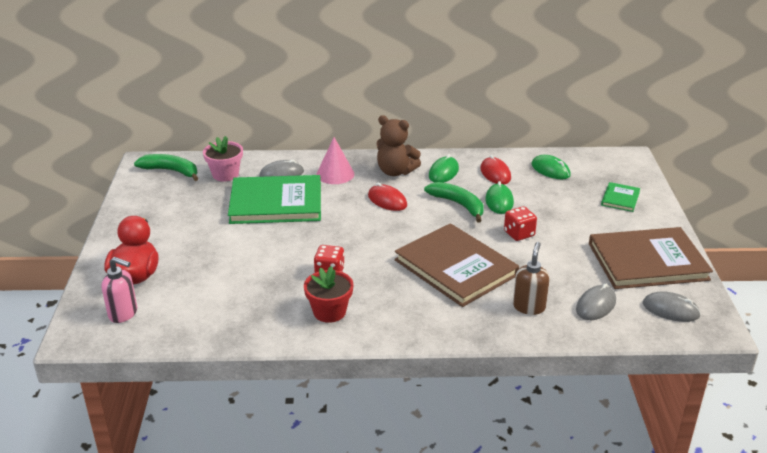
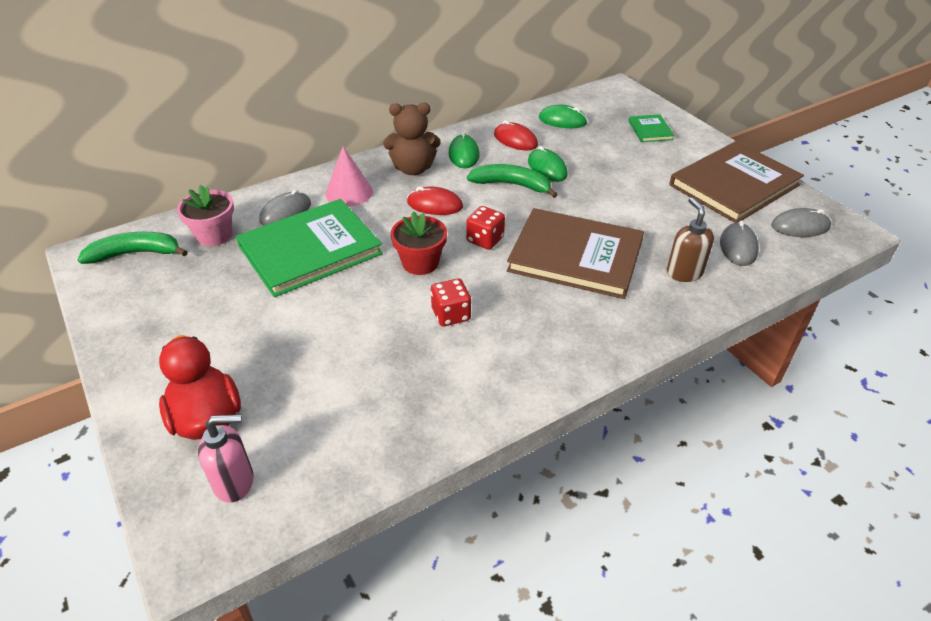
camera: 30 degrees left, 10 degrees up
red flower pot [304,266,354,323] -> red flower pot moved to [390,211,447,275]
red dice [504,206,537,241] -> red dice moved to [466,206,505,250]

